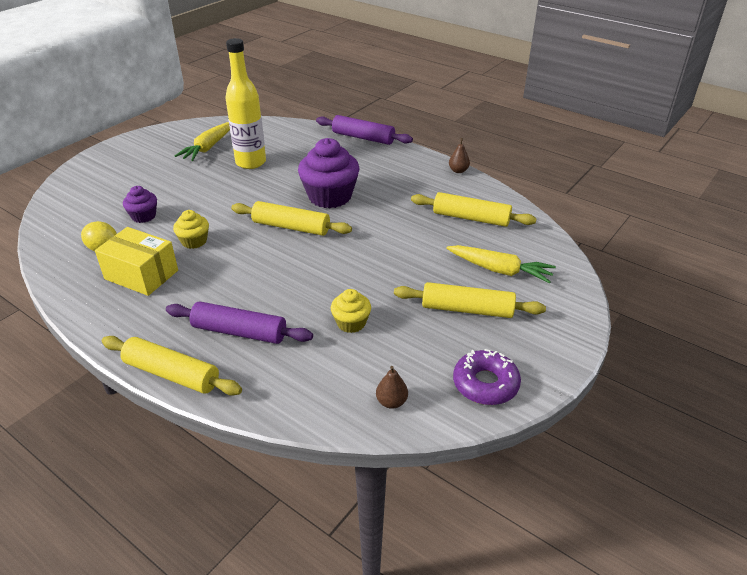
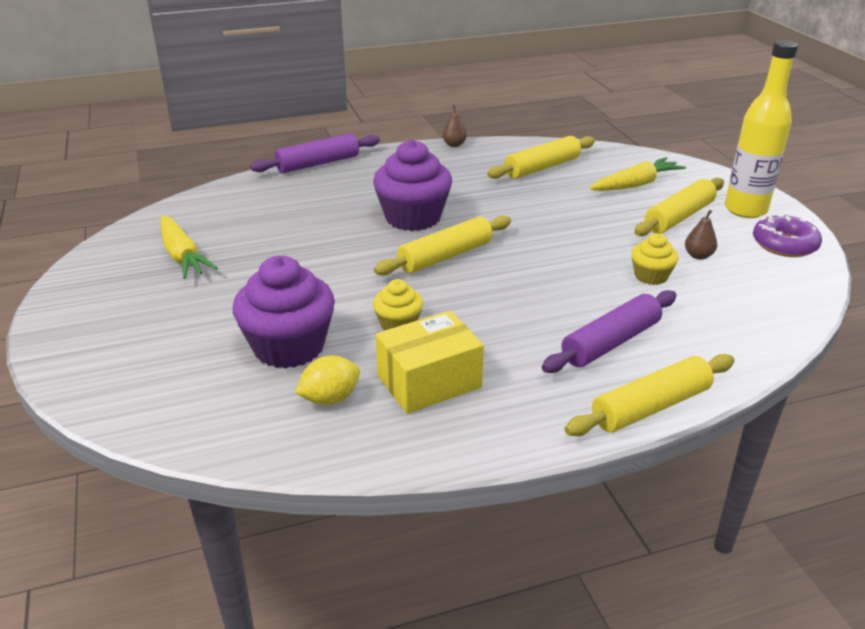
camera: 55 degrees left, 5 degrees down
purple cupcake [123,186,157,223] -> purple cupcake [233,256,335,369], size x1.90
yellow bottle [226,38,266,169] -> yellow bottle moved to [725,40,798,218]
brown pear [376,366,408,409] -> brown pear moved to [685,210,717,260]

